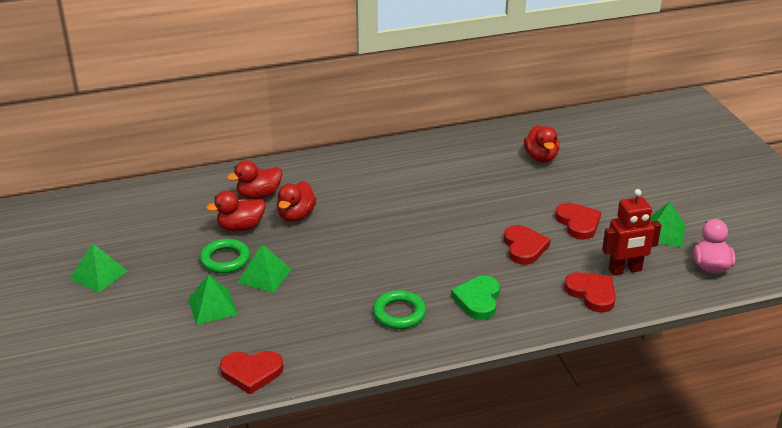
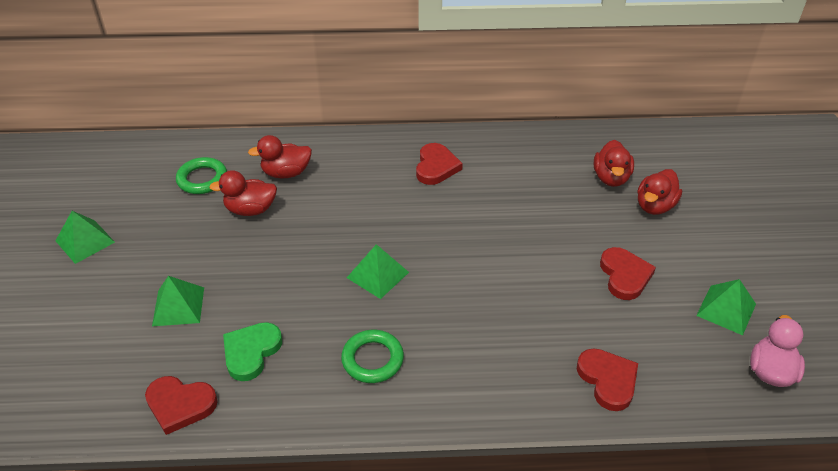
camera: 15 degrees right, 10 degrees up
green ring [200,239,250,273] -> green ring moved to [176,157,227,194]
green pyramid [237,244,292,293] -> green pyramid moved to [347,244,409,299]
red duck [277,181,316,222] -> red duck moved to [637,169,682,215]
green heart [451,276,500,320] -> green heart moved to [223,322,282,381]
red heart [504,225,551,265] -> red heart moved to [416,143,463,185]
red robot [602,189,661,276] -> none

